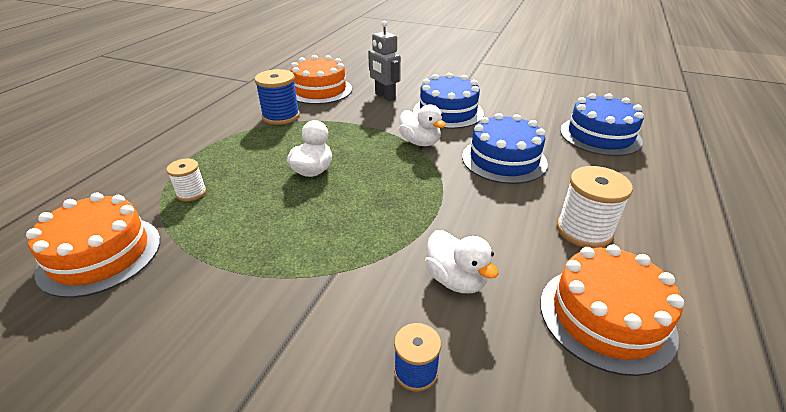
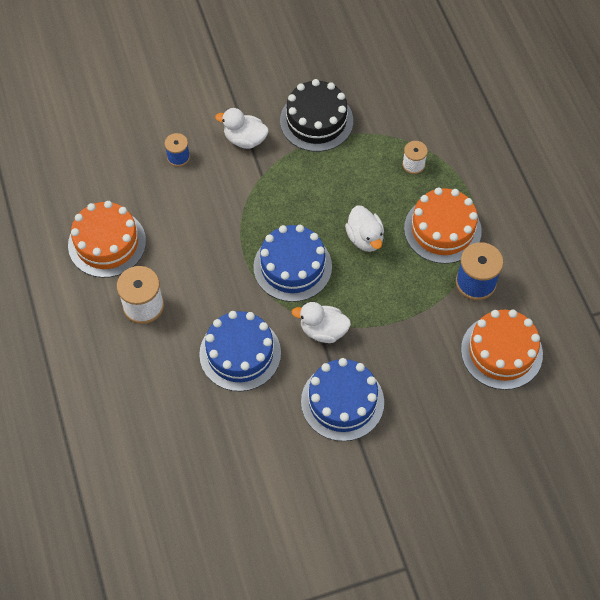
camera: 140 degrees right, 25 degrees up
orange cake [26,192,160,298] -> orange cake moved to [404,187,482,264]
grey robot [368,21,401,101] -> none
white duck [425,230,499,293] -> white duck moved to [215,108,269,149]
blue cake [560,93,644,156] -> blue cake moved to [254,225,332,302]
none -> black cake [280,79,353,152]

